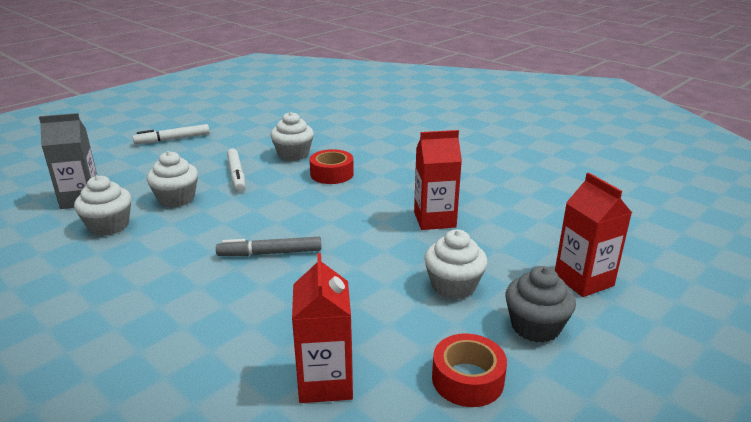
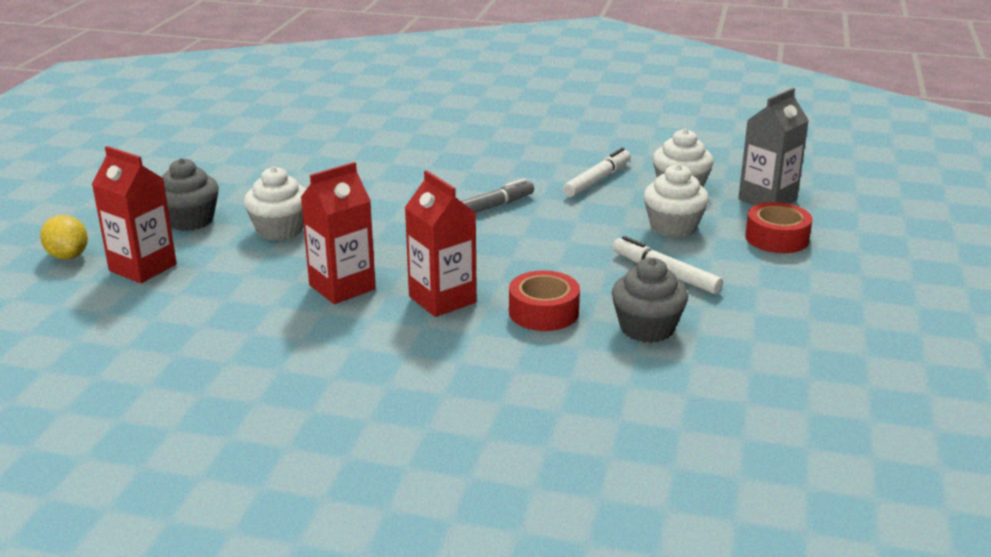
camera: 150 degrees right, 0 degrees up
white marker [133,124,210,144] -> white marker moved to [563,148,631,197]
white cupcake [270,112,314,161] -> grey cupcake [612,258,688,343]
red carton [292,253,353,403] -> red carton moved to [405,170,477,317]
red tape [432,334,507,407] -> red tape moved to [745,202,812,253]
none -> yellow lemon [40,215,88,260]

